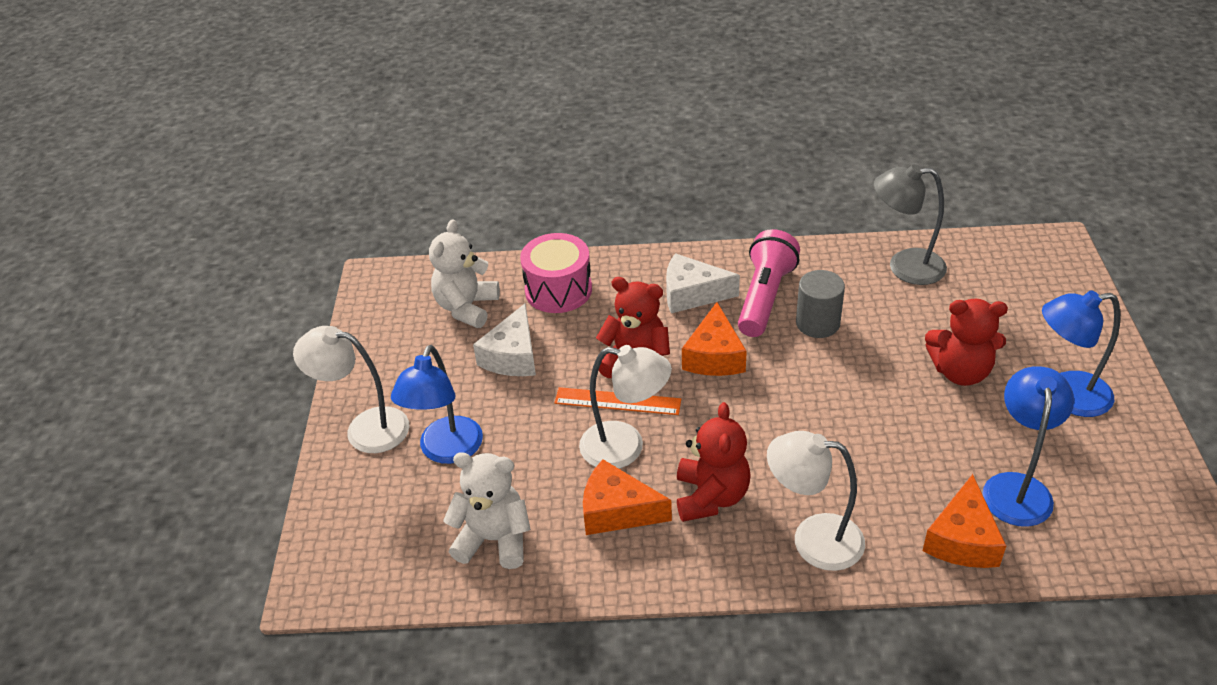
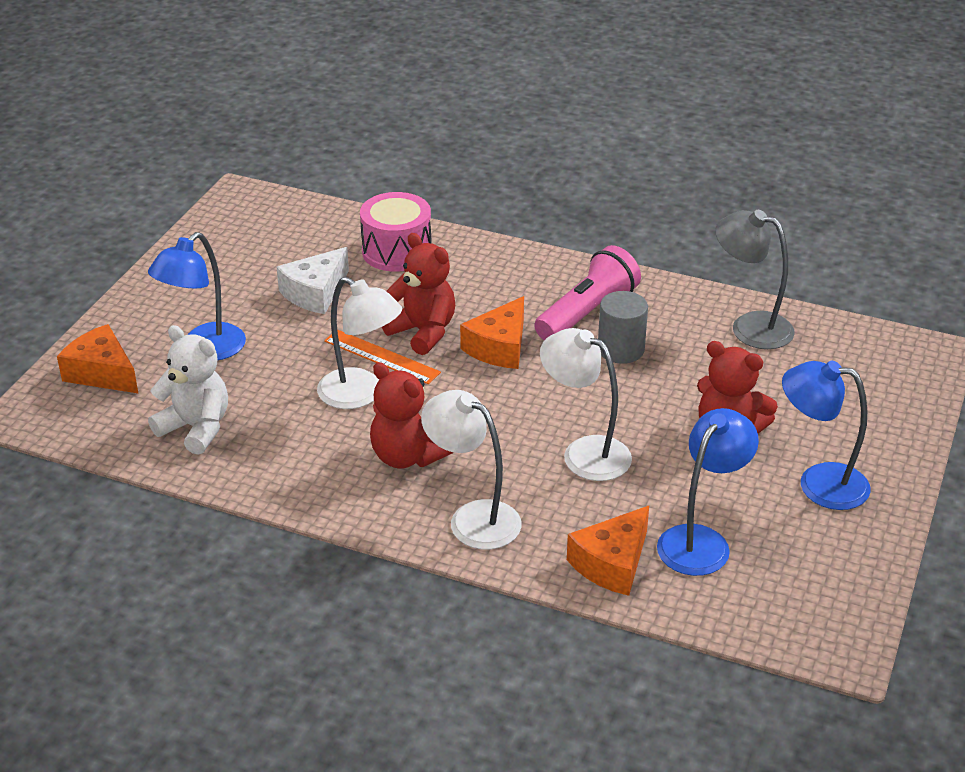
camera: 20 degrees right, 5 degrees down
white lamp [293,326,409,453] -> white lamp moved to [540,328,632,481]
white teddy bear [429,219,500,328] -> none
orange cheese [583,459,672,535] -> orange cheese moved to [57,324,138,393]
white cheese [666,253,740,313] -> none
red teddy bear [677,402,751,522] -> red teddy bear turned 105 degrees clockwise [370,362,454,469]

